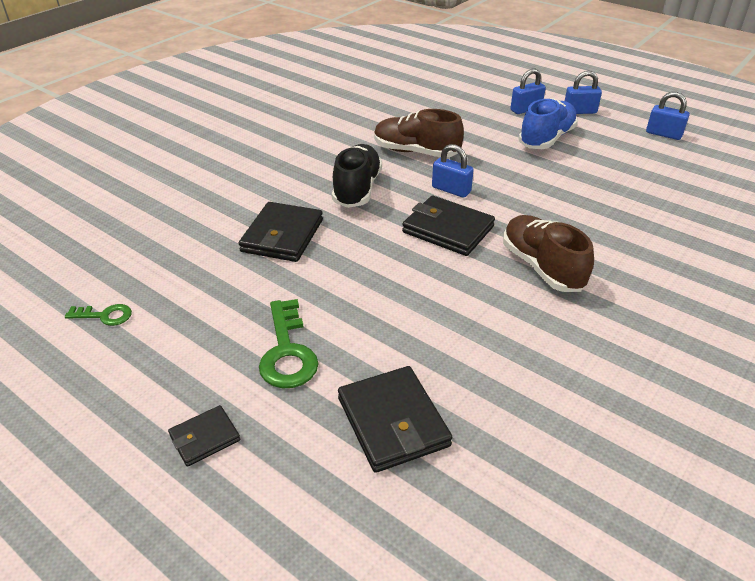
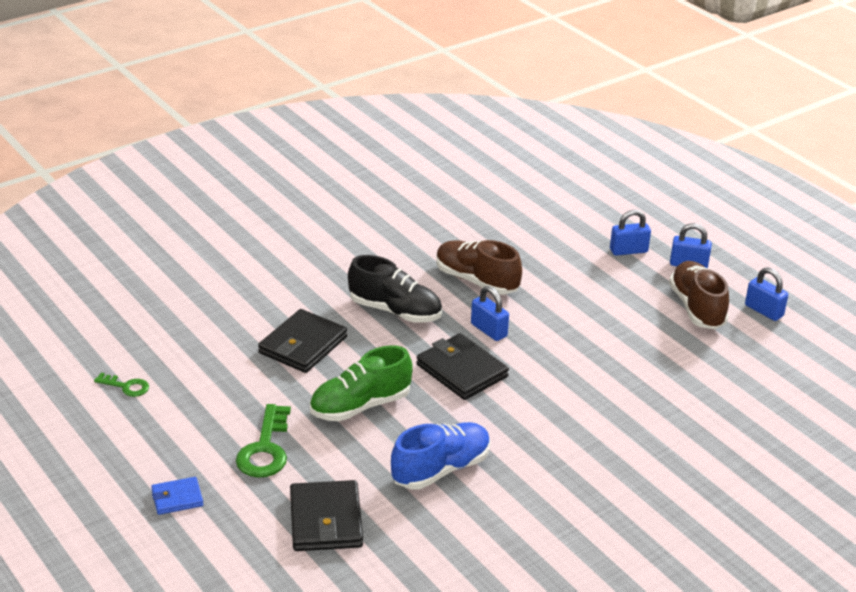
camera: 15 degrees right, 5 degrees down
black wallet [168,405,240,467] -> blue wallet [151,477,203,515]
black shoe [332,144,382,208] -> black shoe turned 90 degrees clockwise [348,255,442,323]
brown shoe [503,215,594,292] -> brown shoe moved to [669,261,729,329]
blue shoe [518,98,578,149] -> blue shoe moved to [391,422,491,489]
none -> green shoe [310,345,413,421]

